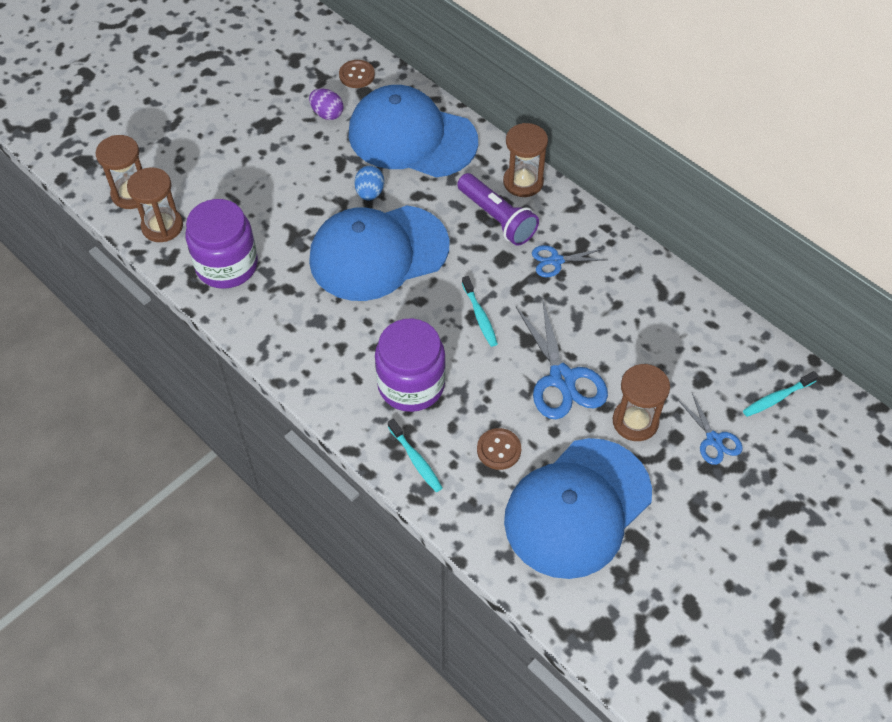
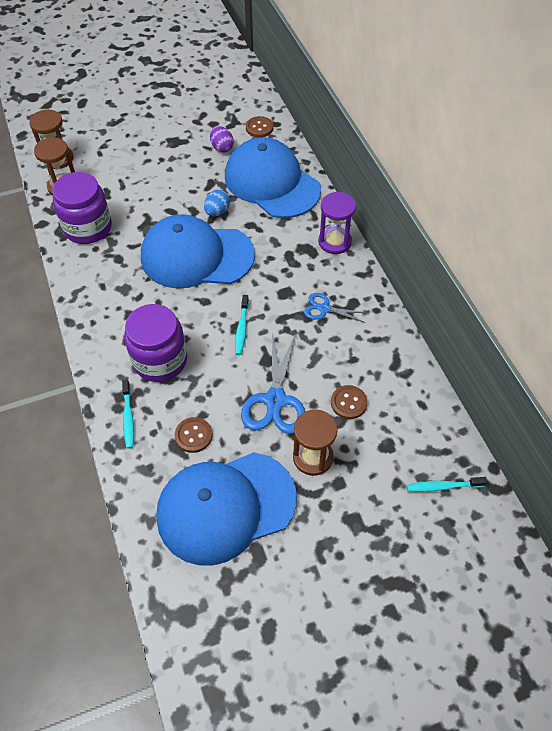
camera: 25 degrees right, 0 degrees up
purple flashlight [457,173,539,246] -> none
brown hourglass [503,123,548,197] -> purple hourglass [318,192,356,254]
blue scissors [677,393,743,465] -> none
none -> brown button [331,385,368,419]

